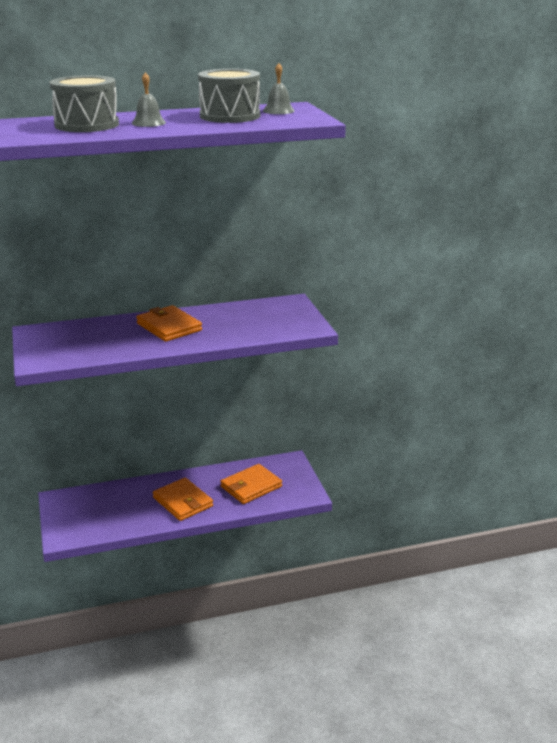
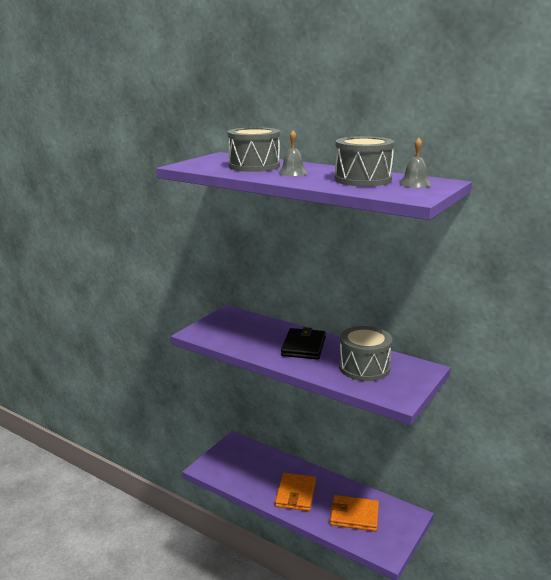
camera: 50 degrees right, 5 degrees down
orange wallet [136,305,202,342] -> black wallet [281,327,326,359]
none -> grey drum [339,326,392,381]

